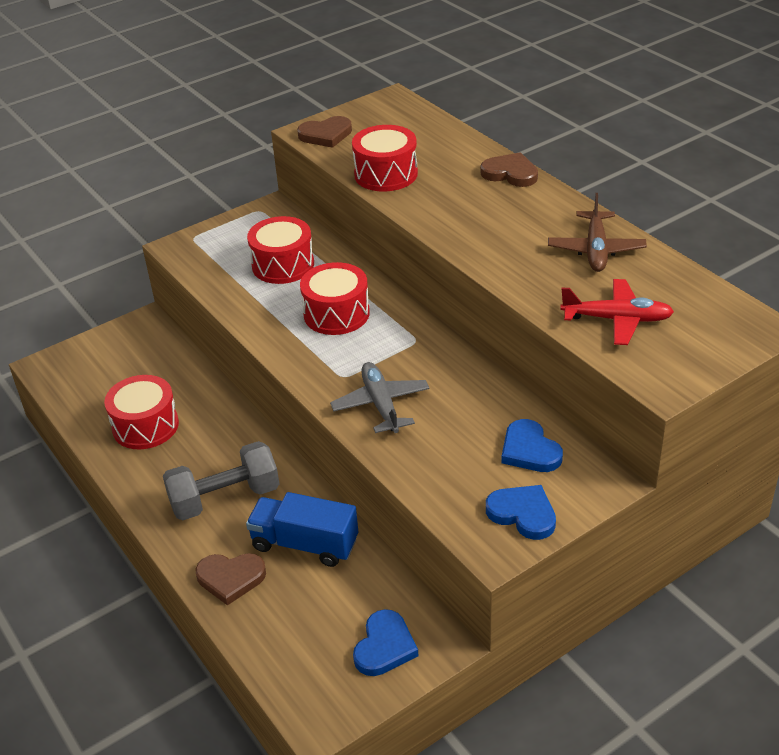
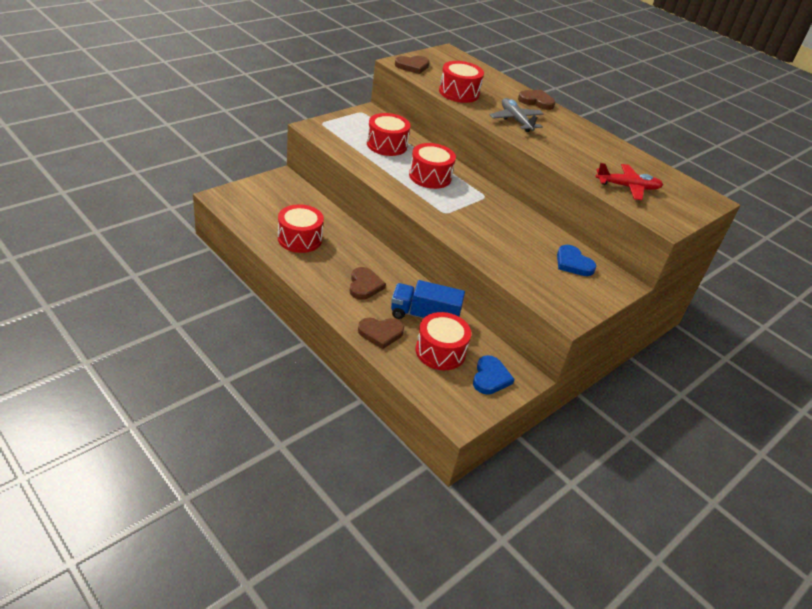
camera: 15 degrees left, 0 degrees up
grey dumbbell [163,441,279,520] -> brown heart [349,267,386,300]
grey plane [330,362,430,433] -> grey plane moved to [490,98,543,132]
blue heart [486,485,556,540] -> none
brown plane [548,193,647,272] -> none
none -> red drum [416,312,471,370]

